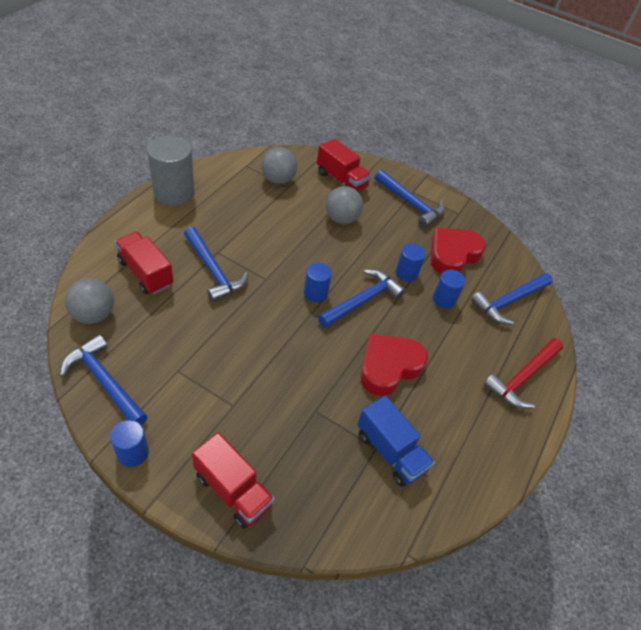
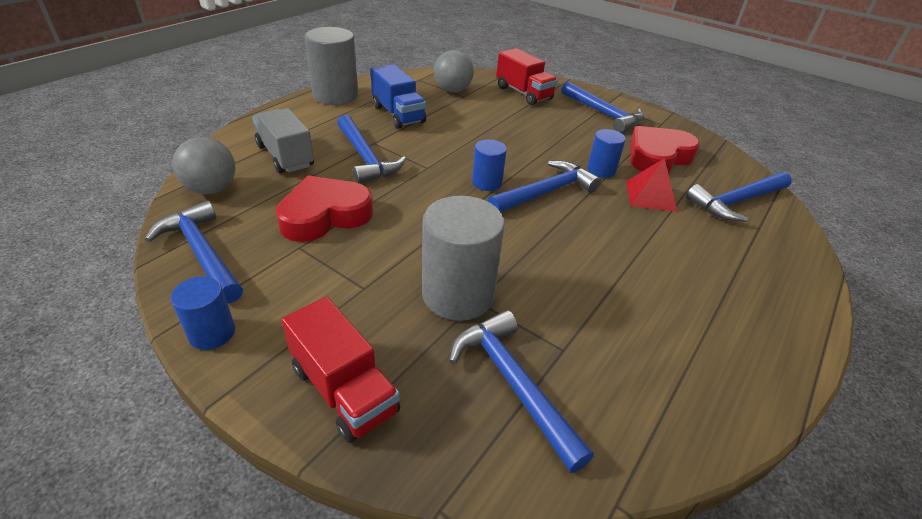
camera: 10 degrees right, 10 degrees down
red truck [115,232,173,294] -> grey truck [252,108,314,173]
grey ball [326,186,363,224] -> none
blue truck [357,395,435,487] -> blue truck moved to [371,64,426,129]
red heart [360,333,428,396] -> red heart moved to [276,175,373,242]
blue cylinder [433,270,465,308] -> red pyramid [626,158,678,212]
red hammer [484,338,563,408] -> none
none -> grey cylinder [422,196,505,321]
none -> blue hammer [449,310,594,473]

